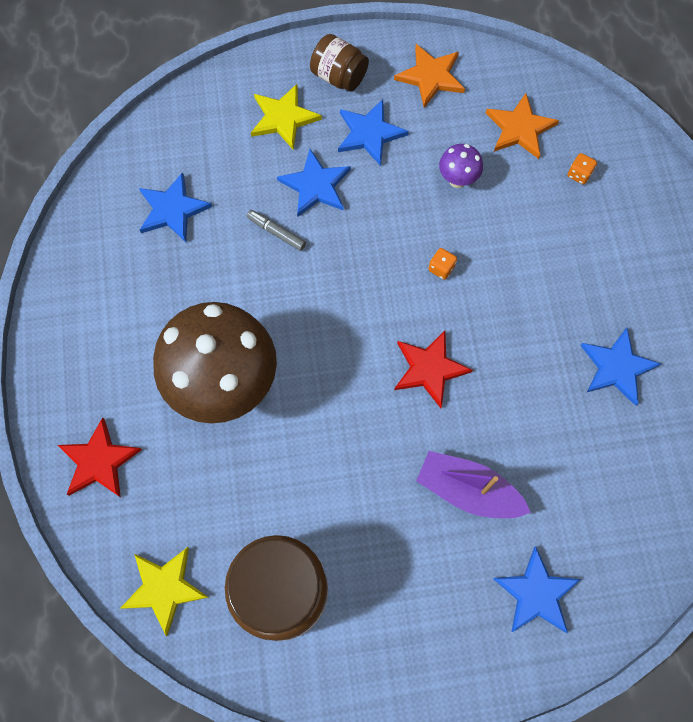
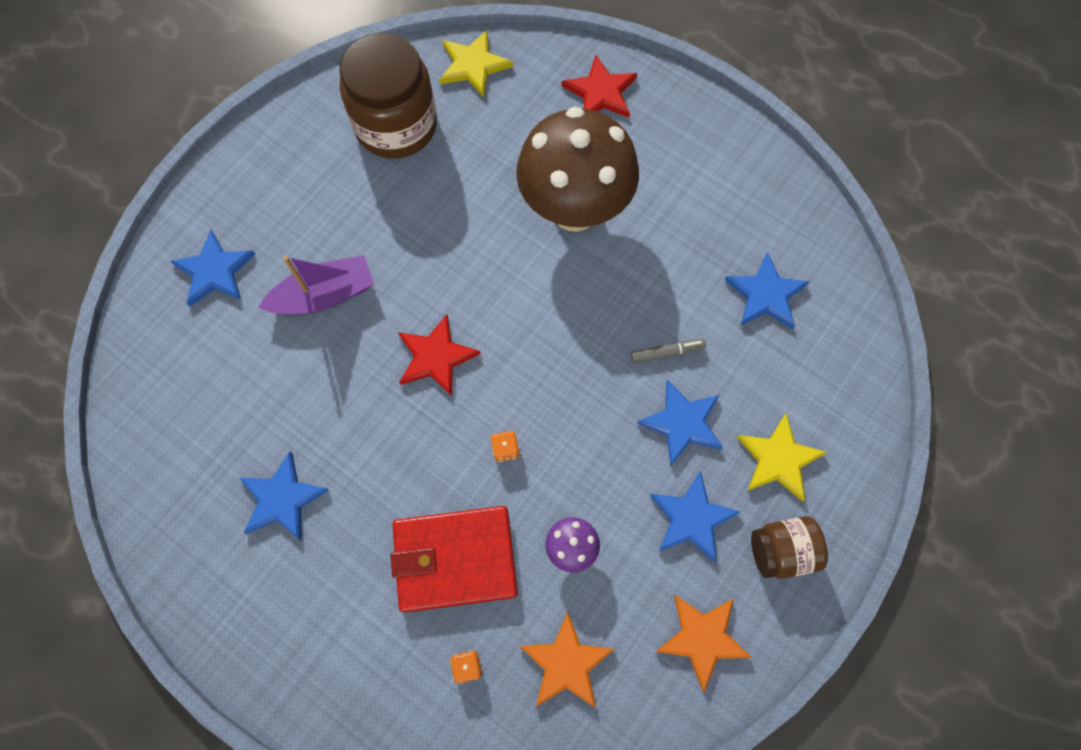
camera: 135 degrees right, 0 degrees up
none -> red wallet [391,506,518,613]

